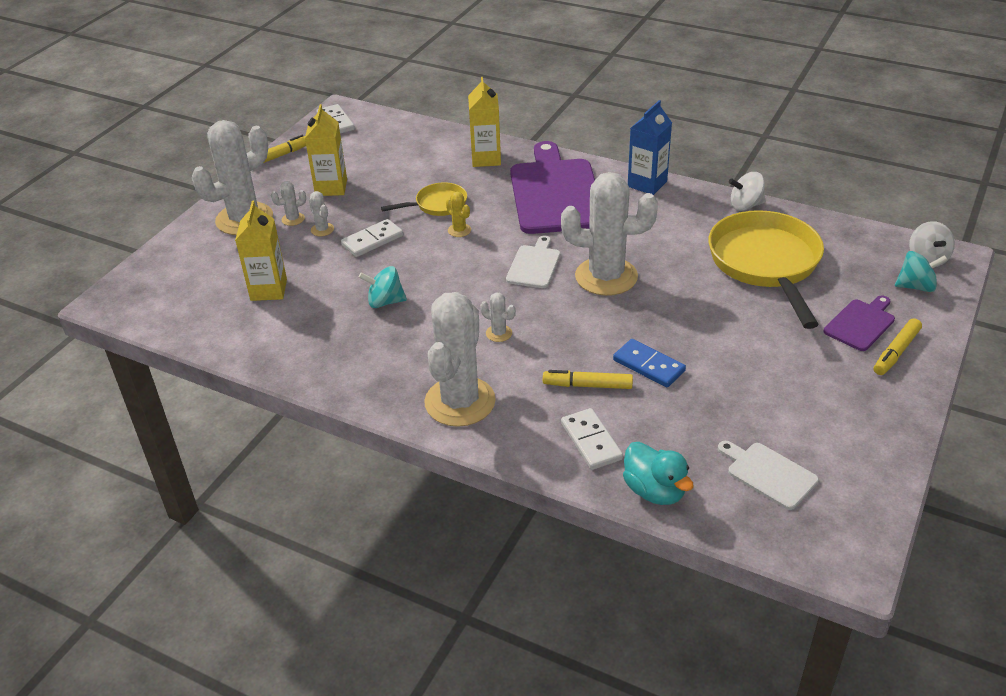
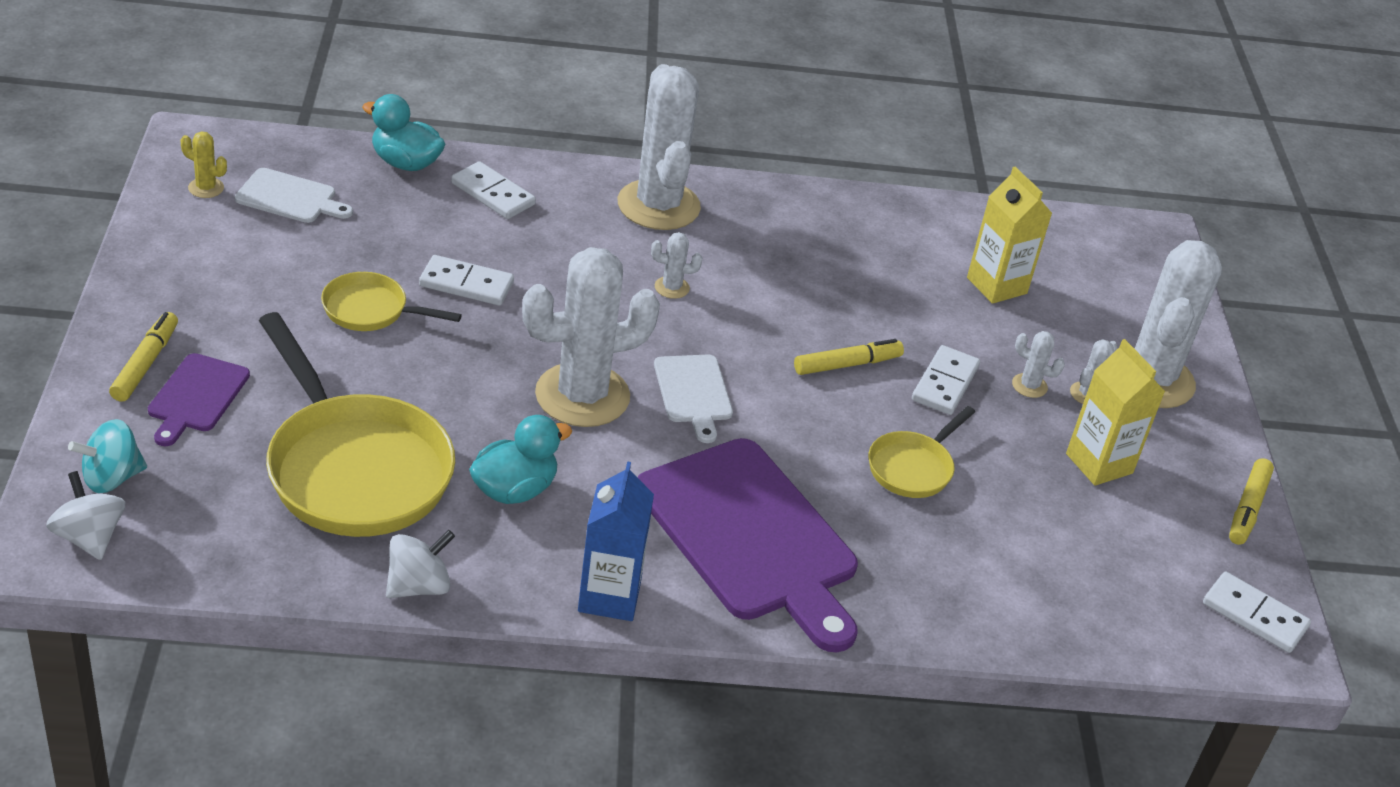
camera: 145 degrees right, 0 degrees up
turquoise spinning top [359,266,407,308] -> none
yellow cactus [446,192,471,237] -> yellow cactus moved to [181,131,227,198]
yellow carton [468,77,501,167] -> none
yellow marker [543,370,633,389] -> yellow marker moved to [794,339,904,375]
blue domino [613,339,686,387] -> white domino [419,255,514,306]
none -> yellow pan [321,272,462,331]
none -> turquoise duck [469,415,572,504]

